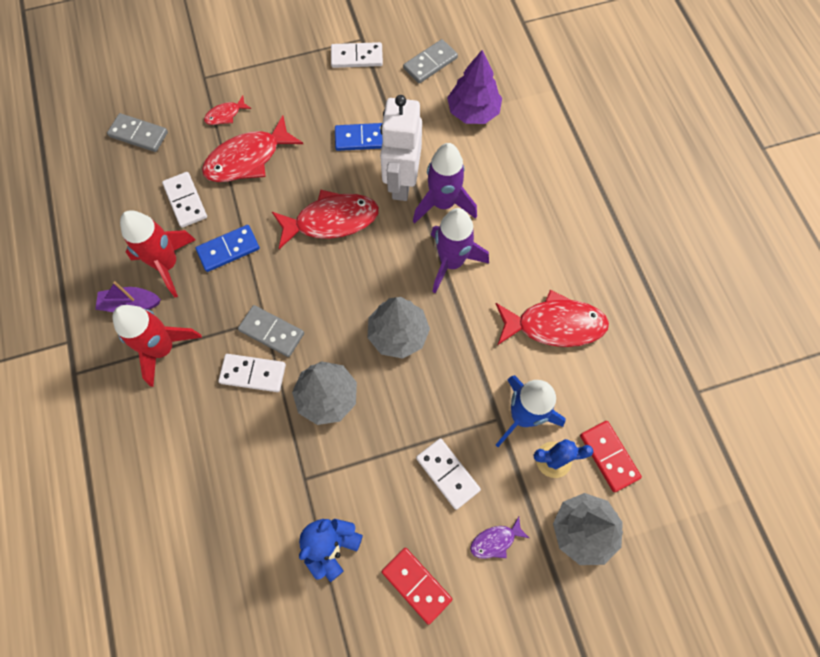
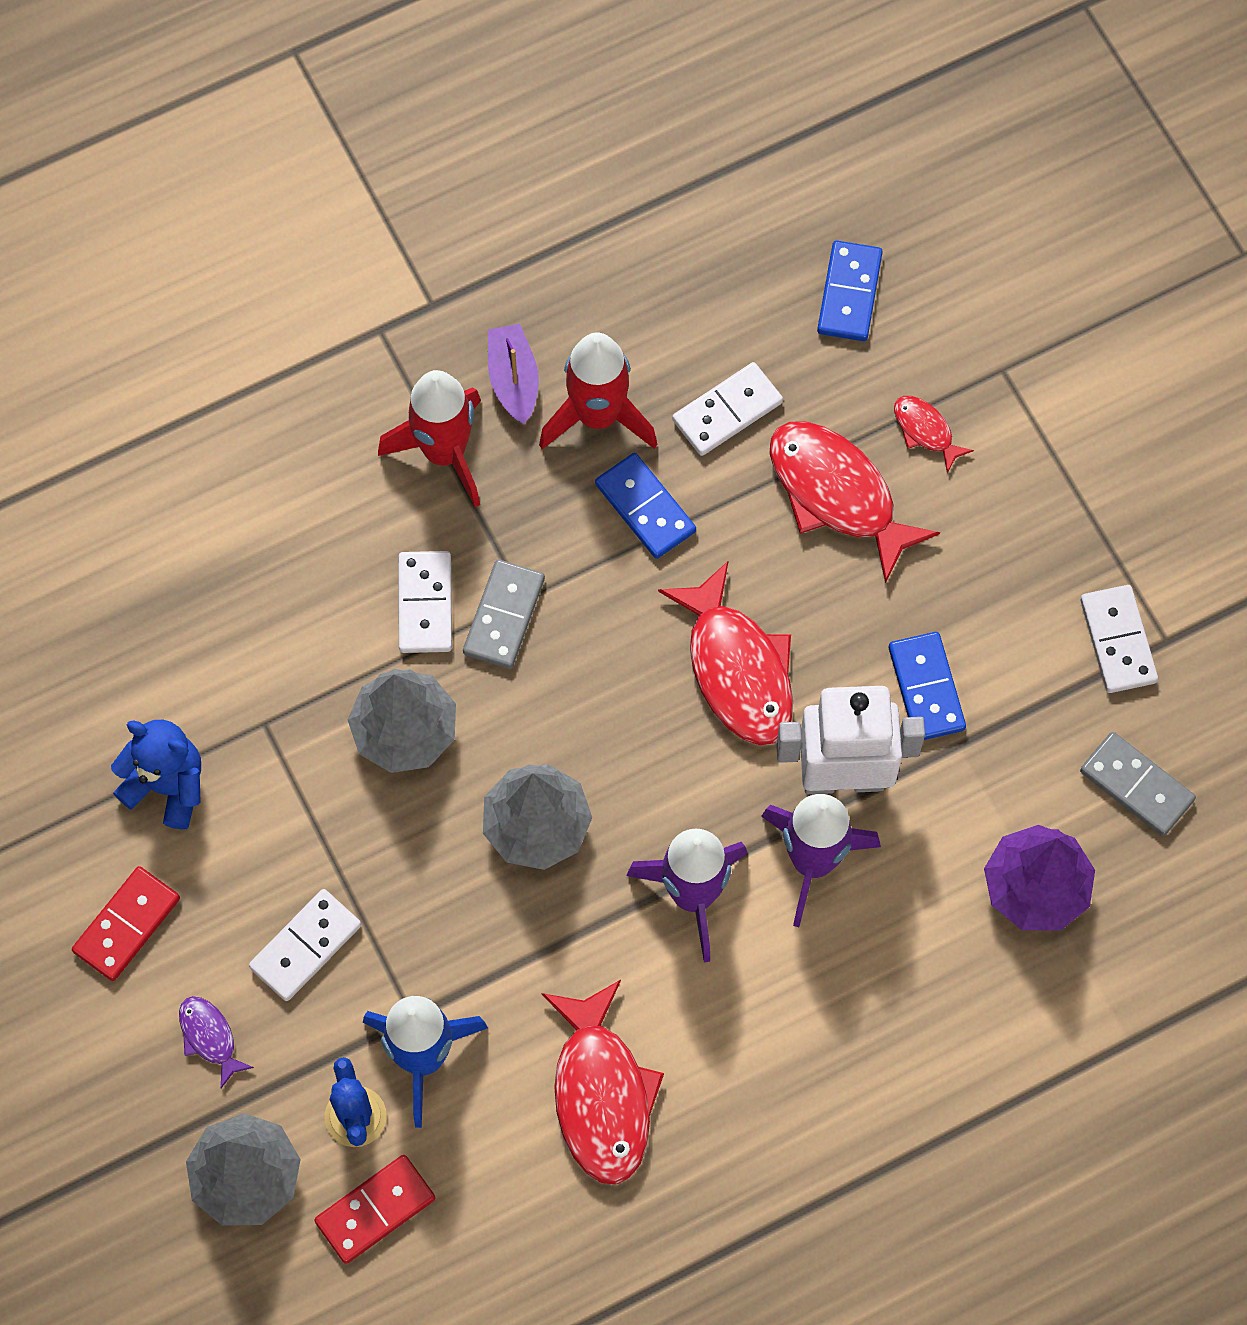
camera: 80 degrees right, 0 degrees up
grey domino [107,113,168,152] -> blue domino [817,241,883,341]

